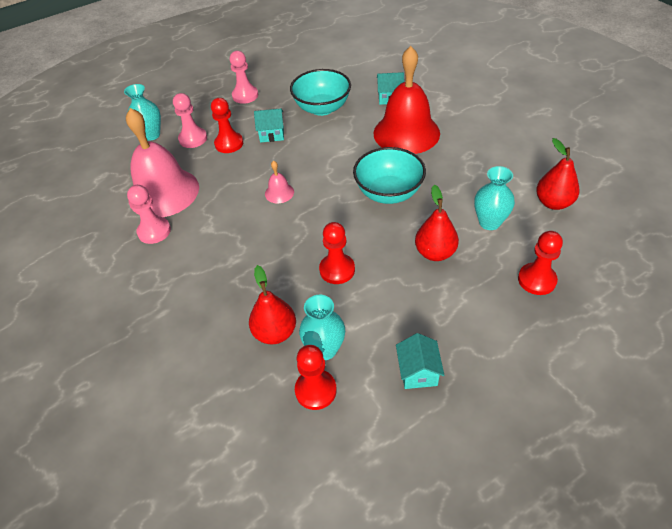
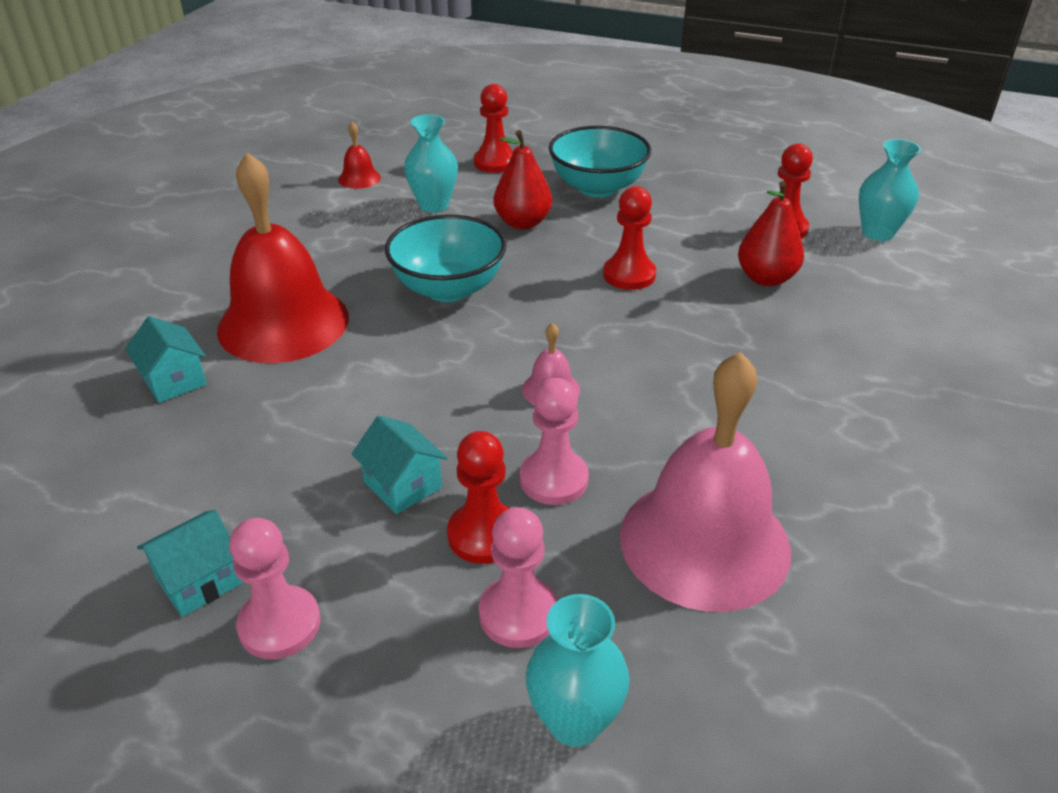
camera: 130 degrees left, 10 degrees down
pink pawn [127,185,171,244] -> pink pawn moved to [520,378,589,505]
turquoise bowl [290,69,351,116] -> turquoise bowl moved to [549,126,651,197]
turquoise vase [299,295,345,360] -> turquoise vase moved to [859,139,921,241]
turquoise house [396,333,444,389] -> turquoise house moved to [137,510,243,617]
red pear [536,138,580,210] -> red bell [338,122,381,189]

